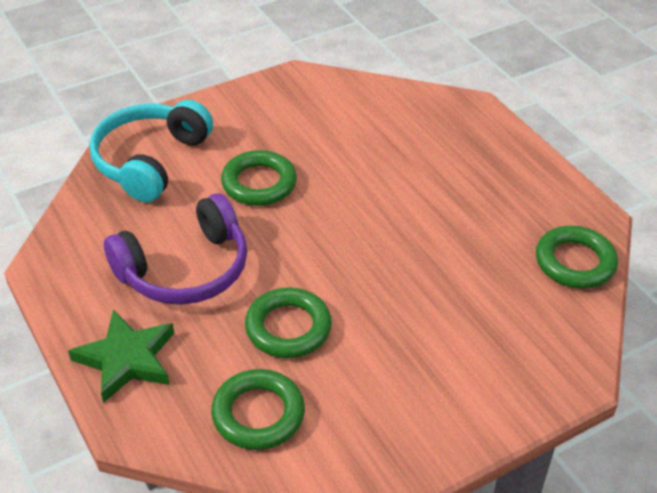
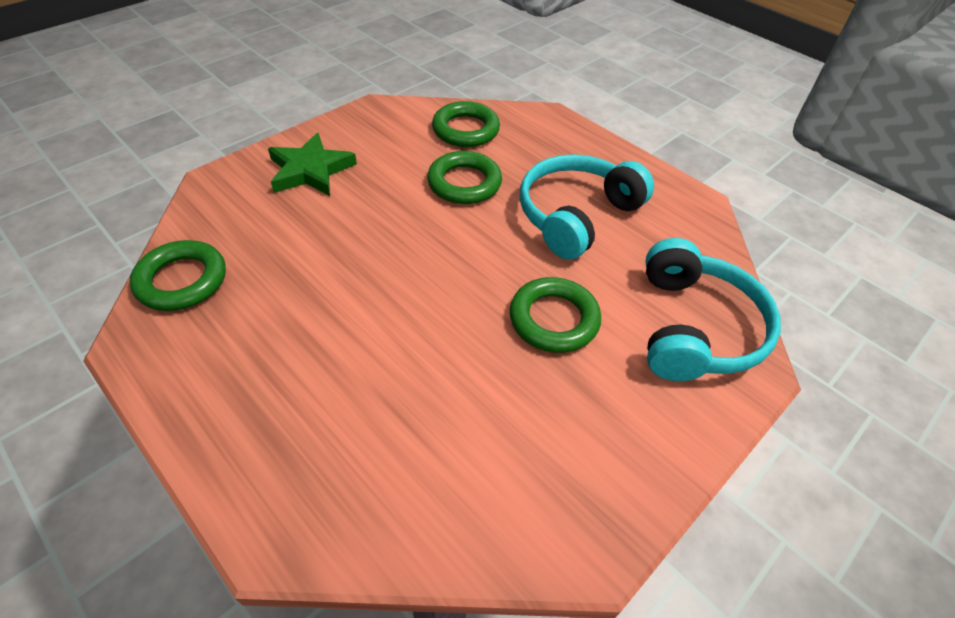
camera: 165 degrees right, 5 degrees up
green star [68,310,174,403] -> green star moved to [268,133,357,196]
purple headphones [104,193,247,305] -> turquoise headphones [520,154,654,260]

